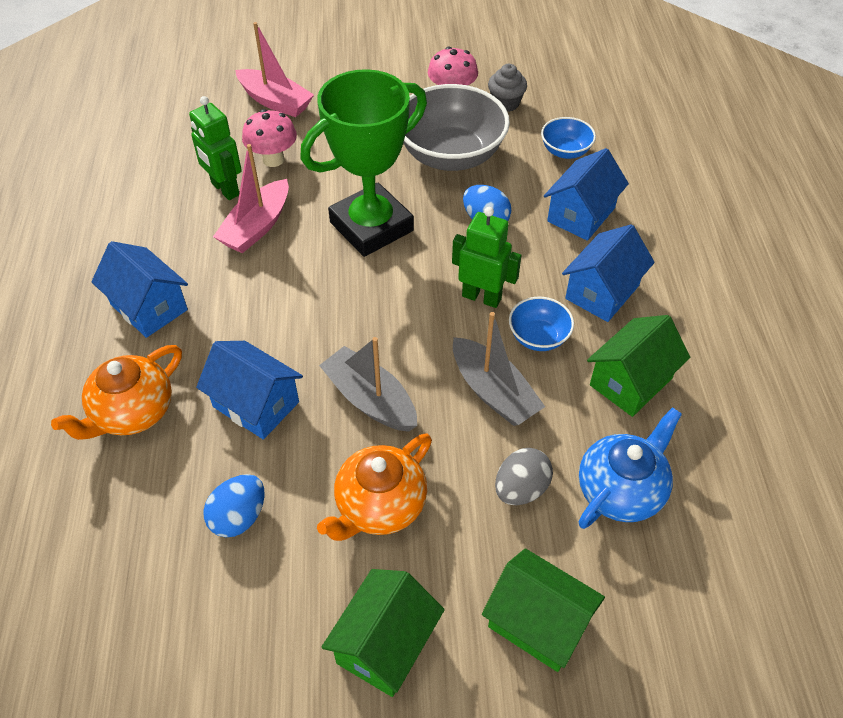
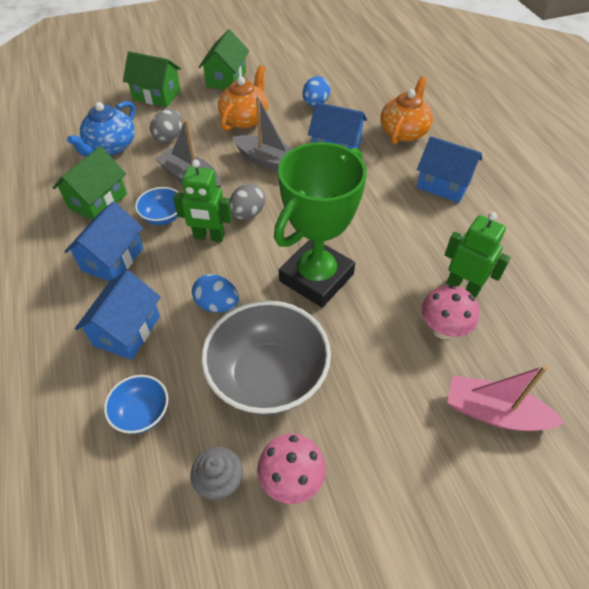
camera: 165 degrees right, 0 degrees up
pink boat [213,144,289,253] -> none
none -> grey egg [230,183,265,219]

